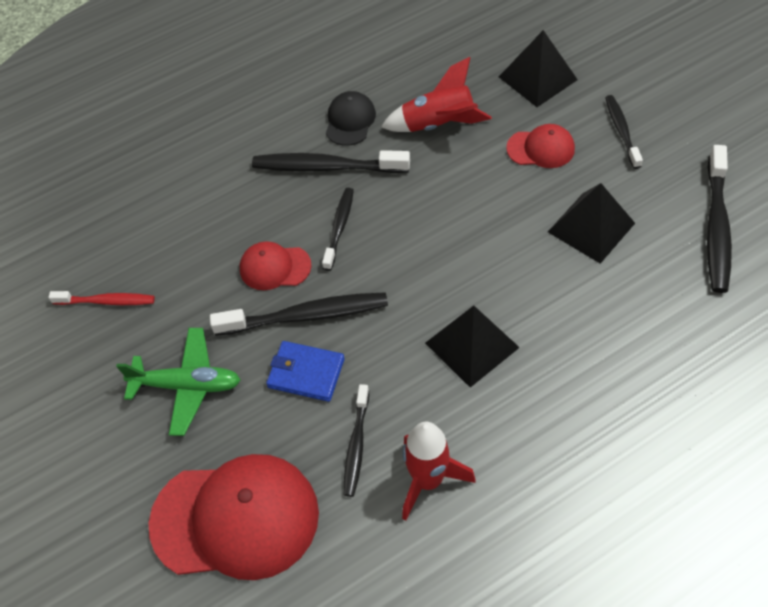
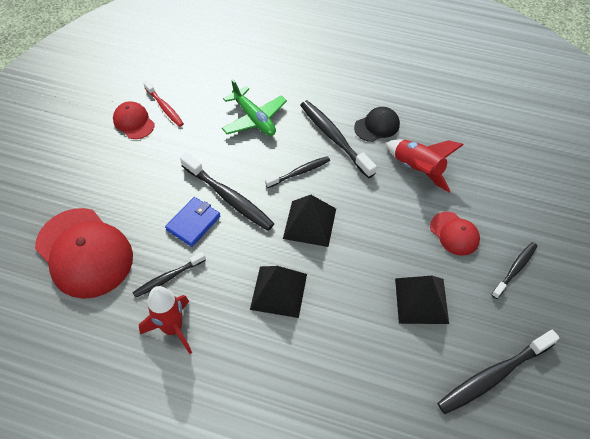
camera: 45 degrees right, 0 degrees up
green plane [116,328,240,436] -> green plane moved to [222,79,287,136]
red cap [240,241,312,290] -> red cap moved to [113,101,155,139]
blue wallet [266,341,345,402] -> blue wallet turned 60 degrees clockwise [165,197,221,247]
black pyramid [499,30,578,107] -> black pyramid moved to [283,195,336,247]

